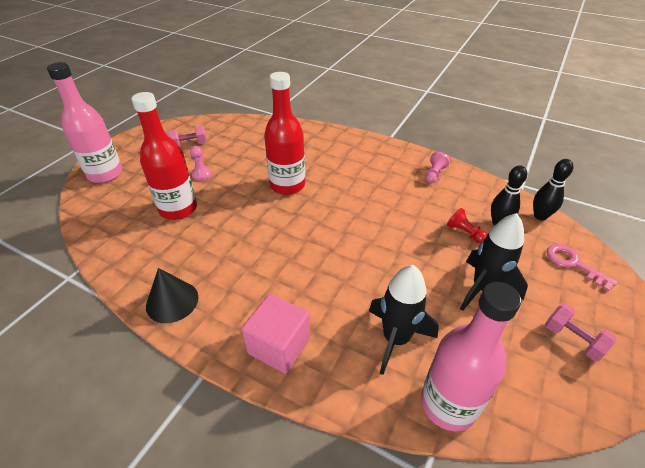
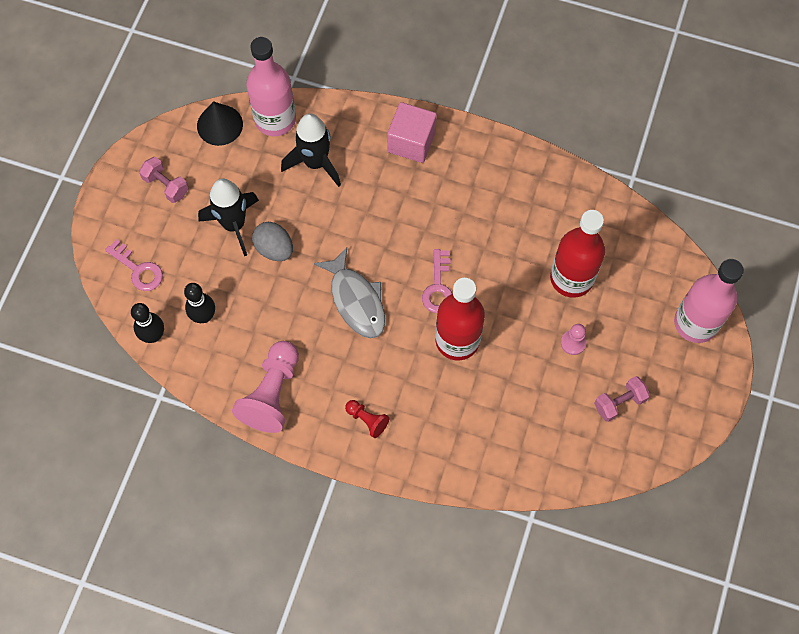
camera: 170 degrees right, 25 degrees up
black cone [146,268,198,323] -> black cone moved to [197,101,243,146]
pink pawn [425,152,450,183] -> pink pawn [232,341,299,433], size x2.03
red pawn [447,208,487,243] -> red pawn moved to [345,400,389,438]
none -> grey egg [252,222,293,261]
none -> grey fish [314,247,385,338]
none -> pink key [422,249,452,313]

